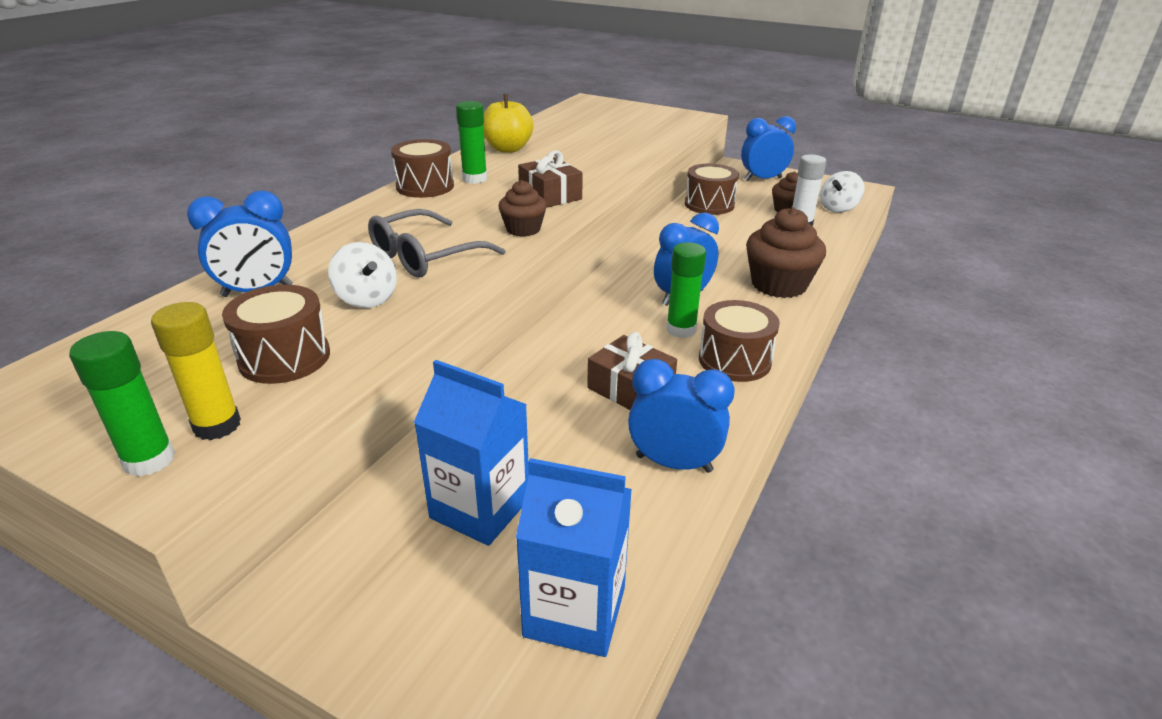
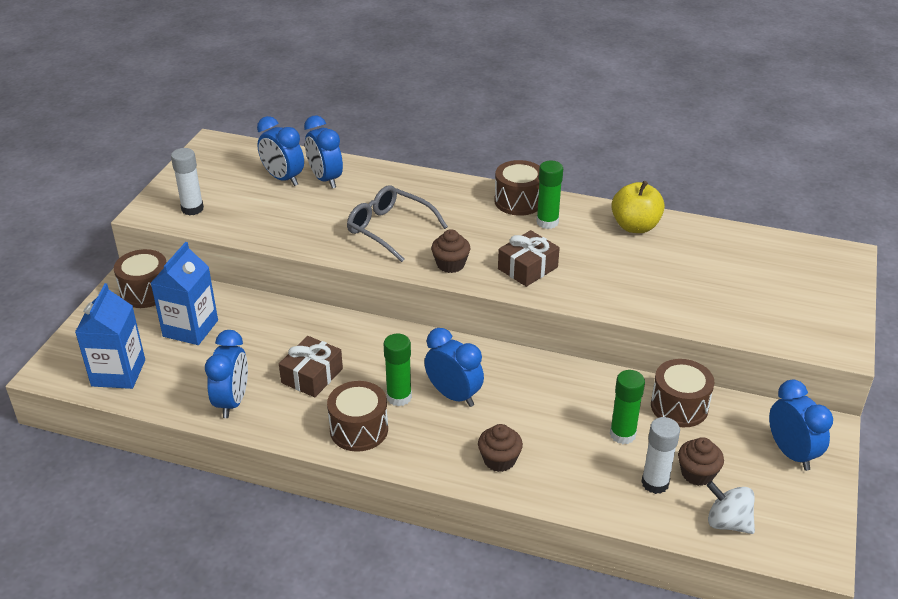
camera: 80 degrees right, 5 degrees up
green glue stick [69,331,175,477] -> green glue stick moved to [610,370,645,444]
yellow glue stick [151,302,241,440] -> white glue stick [171,148,204,215]
brown drum [222,285,330,384] -> brown drum moved to [114,249,167,308]
white spinning top [328,242,397,308] -> none
brown cupcake [746,207,826,298] -> brown cupcake [478,424,523,472], size x0.59
none -> blue clock [257,116,304,186]

